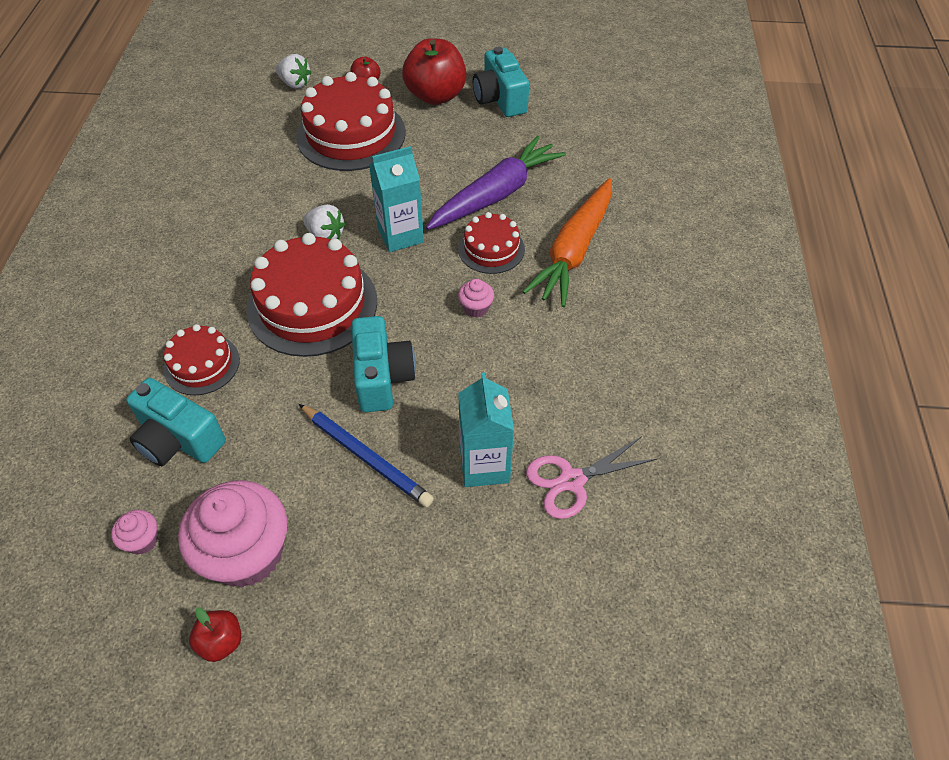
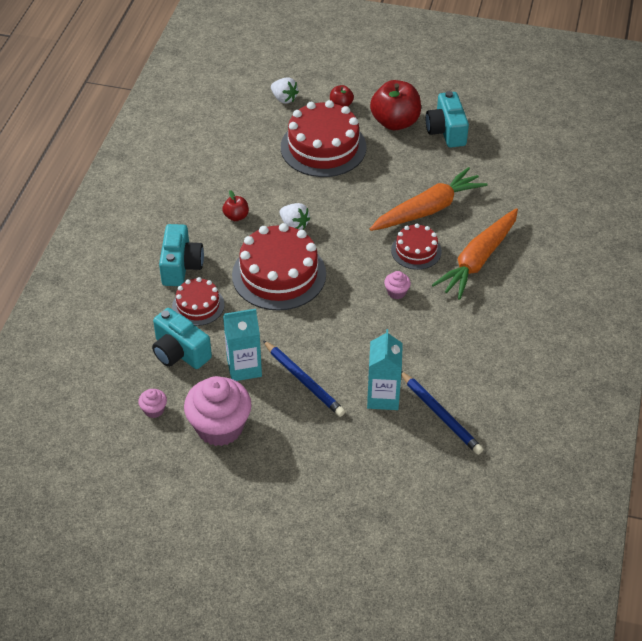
camera: 10 degrees right, 5 degrees down
red apple [189,608,241,662] -> red apple moved to [222,190,249,221]
turquoise camera [351,316,416,412] -> turquoise camera moved to [159,224,204,286]
turquoise carton [369,146,424,252] -> turquoise carton moved to [223,309,262,381]
purple carrot [426,136,566,230] -> orange carrot [370,167,487,231]
pink scissors [526,436,657,519] -> blue pencil [401,372,483,455]

